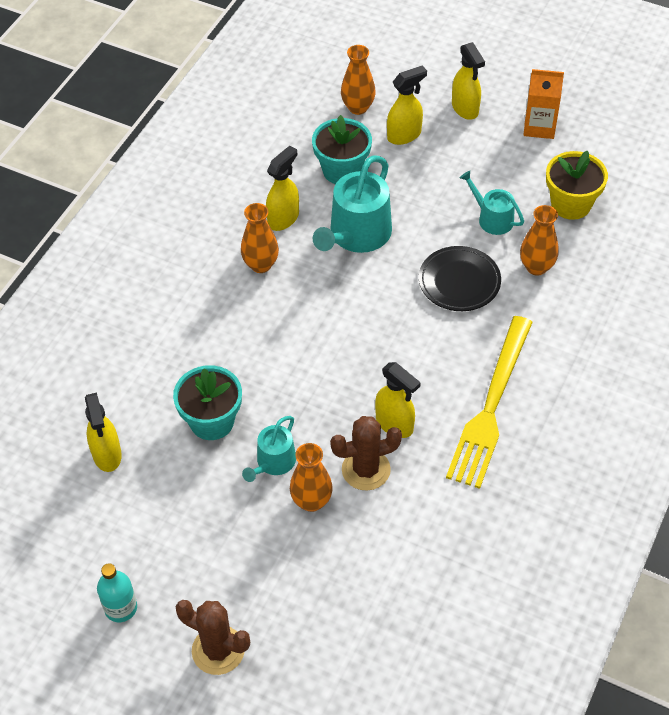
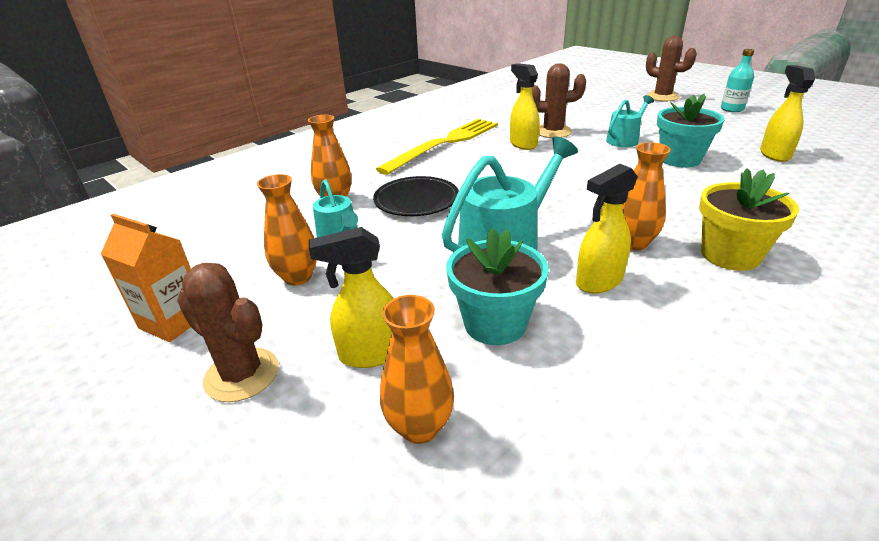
camera: 160 degrees left, 20 degrees down
orange vase [290,443,333,512] -> orange vase moved to [257,174,317,285]
yellow spray bottle [452,42,485,120] -> brown cactus [177,263,279,402]
yellow flower pot [546,151,608,220] -> yellow flower pot moved to [699,168,799,271]

